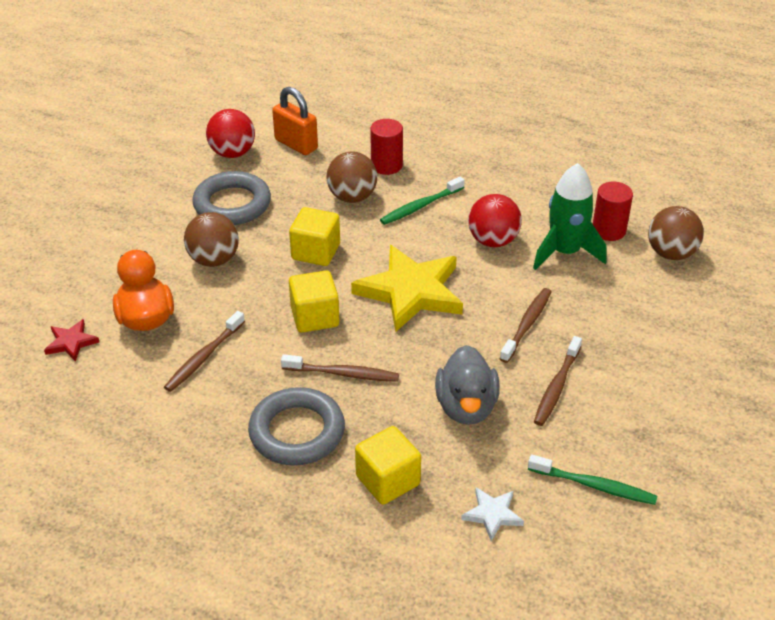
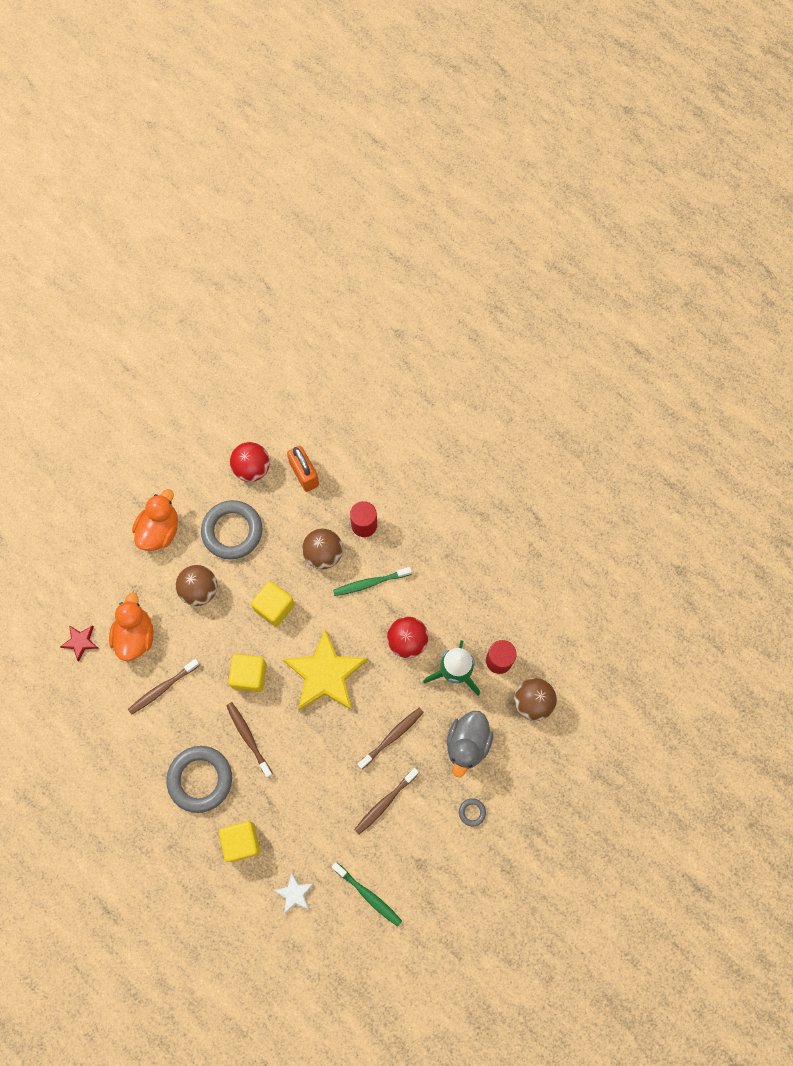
camera: 20 degrees right, 30 degrees up
brown toothbrush [281,354,399,382] -> brown toothbrush turned 150 degrees counterclockwise [226,702,273,778]
grey duck [435,345,500,425] -> grey duck moved to [447,711,493,777]
none -> orange duck [132,489,178,551]
none -> grey ring [459,798,486,826]

